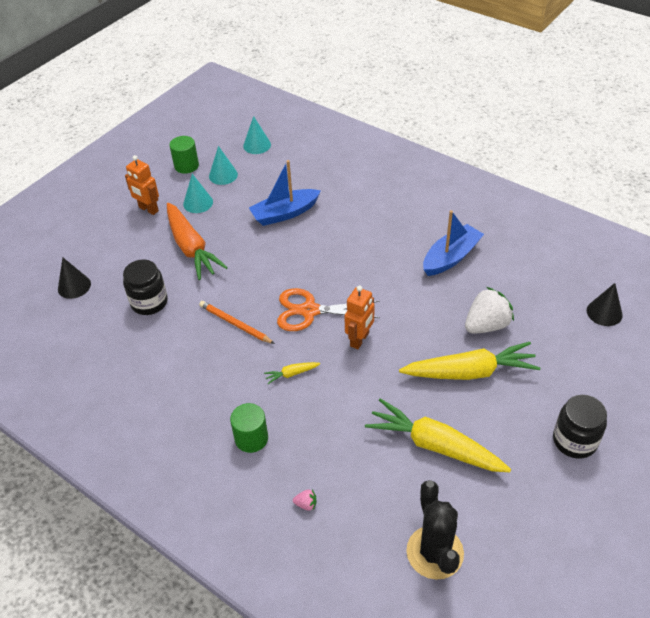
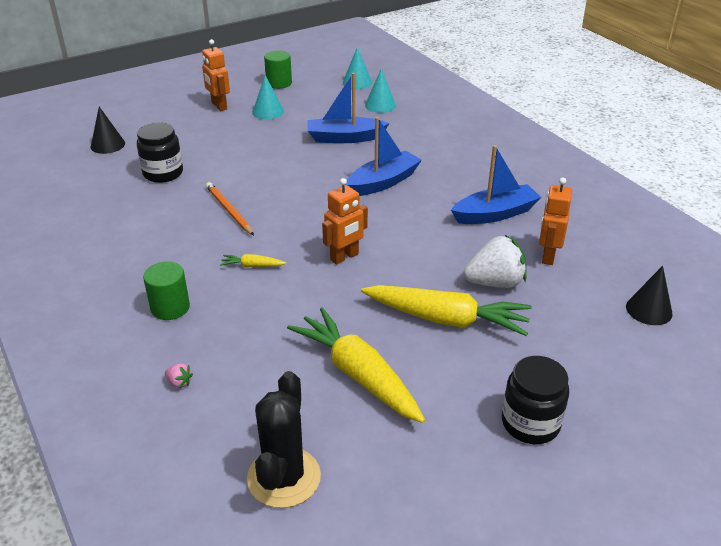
camera: 20 degrees right, 10 degrees down
orange carrot [167,203,228,280] -> none
turquoise cone [209,146,238,185] -> turquoise cone moved to [365,69,396,113]
orange scissors [277,288,380,331] -> none
none -> blue boat [346,117,422,196]
none -> orange robot [539,177,572,265]

